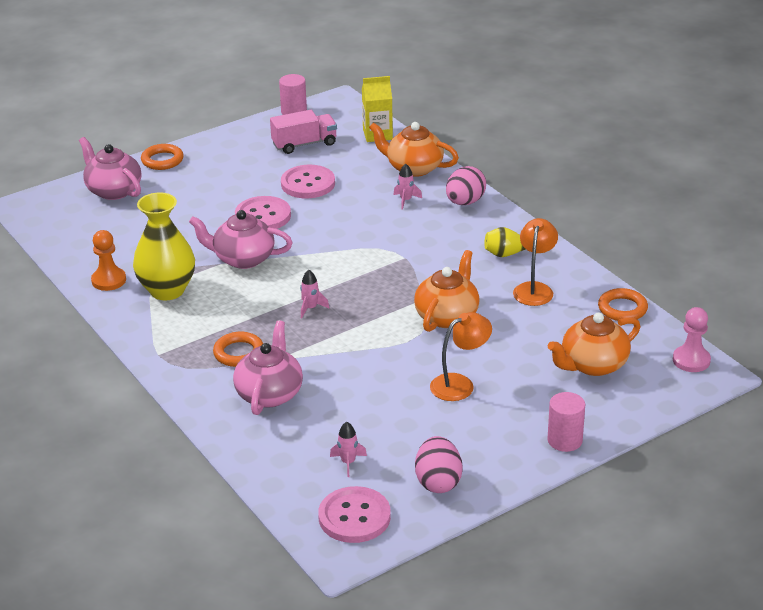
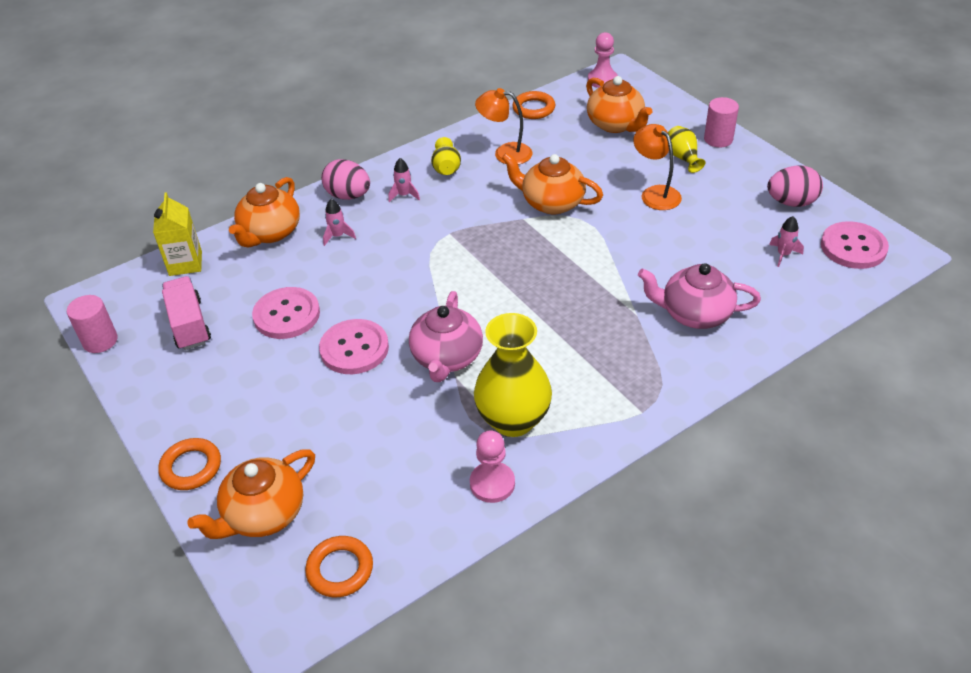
camera: 90 degrees left, 10 degrees up
pink teapot [79,137,141,200] -> orange teapot [187,449,315,539]
orange pawn [91,230,126,291] -> pink pawn [470,430,515,503]
orange ring [213,332,263,367] -> orange ring moved to [305,536,373,597]
pink rocket [300,270,329,318] -> pink rocket moved to [388,158,420,202]
none -> yellow vase [668,126,705,173]

